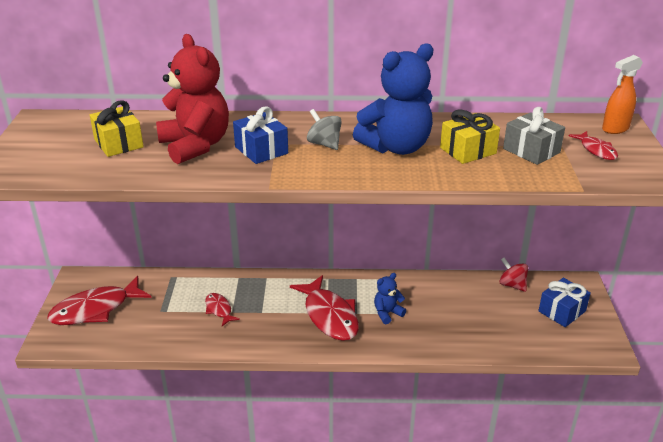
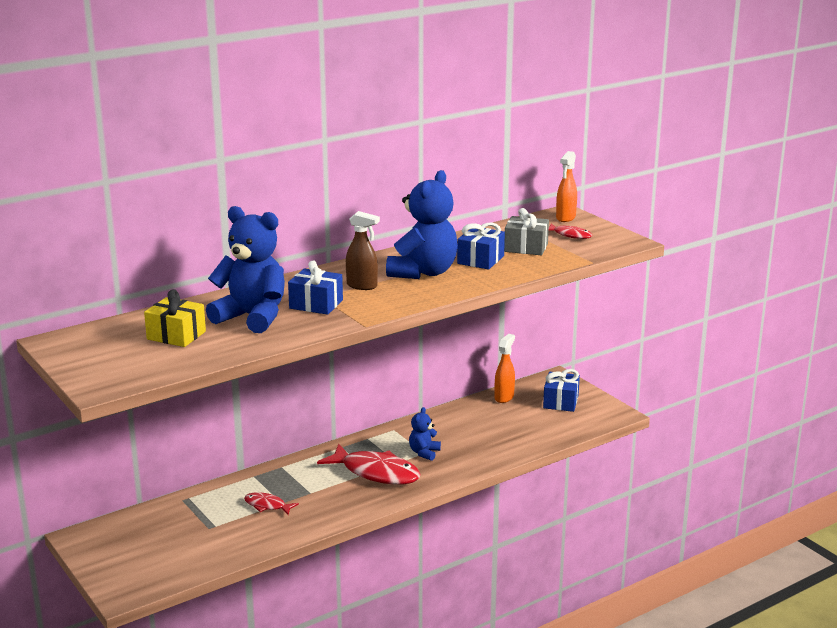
camera: 35 degrees left, 10 degrees down
red fish [47,276,152,325] -> none
red teddy bear [156,34,229,164] -> blue teddy bear [206,206,285,333]
grey spinning top [307,109,342,150] -> brown spray bottle [346,211,380,290]
yellow gift [440,110,500,164] -> blue gift [457,223,505,269]
red spinning top [499,257,528,292] -> orange spray bottle [495,334,515,403]

